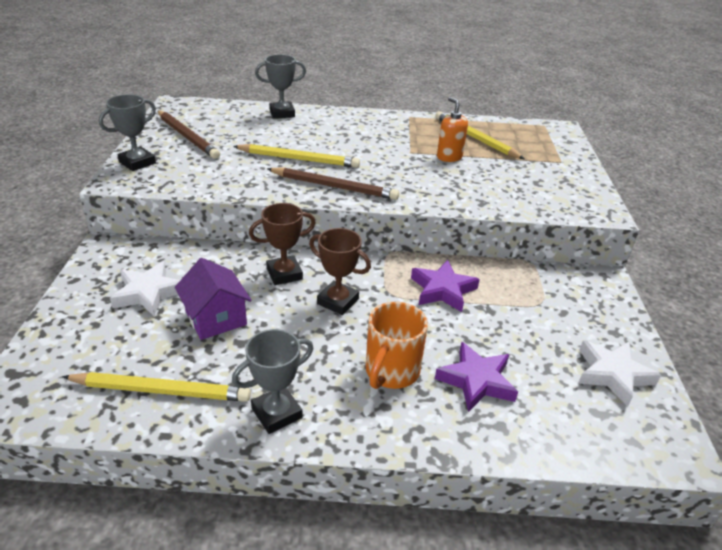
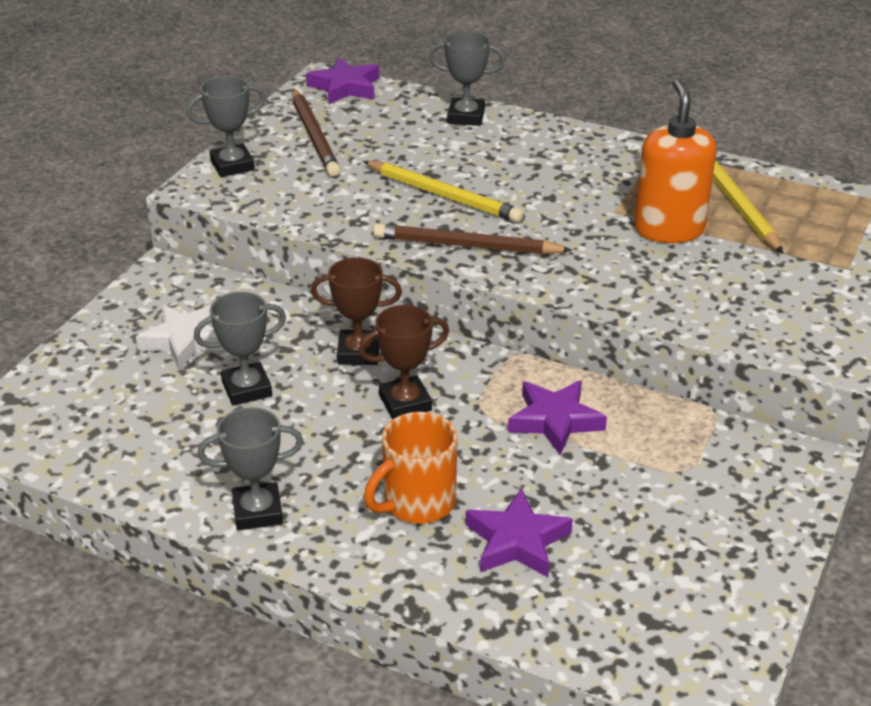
camera: 25 degrees right, 0 degrees up
yellow pencil [62,372,251,402] -> none
purple house [175,258,252,340] -> grey trophy [194,292,286,406]
brown pencil [267,167,399,200] -> brown pencil turned 150 degrees clockwise [373,223,572,255]
brown trophy [309,228,371,315] -> brown trophy turned 75 degrees counterclockwise [359,305,449,420]
orange soap dispenser [437,97,468,162] -> orange soap dispenser [634,79,717,243], size x1.66
white star [578,340,661,407] -> none
none -> purple star [306,57,380,105]

